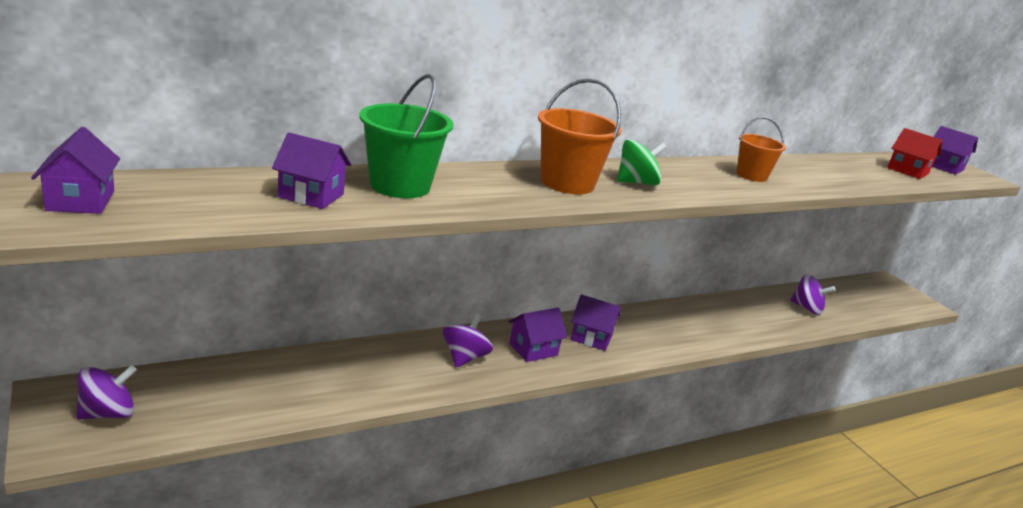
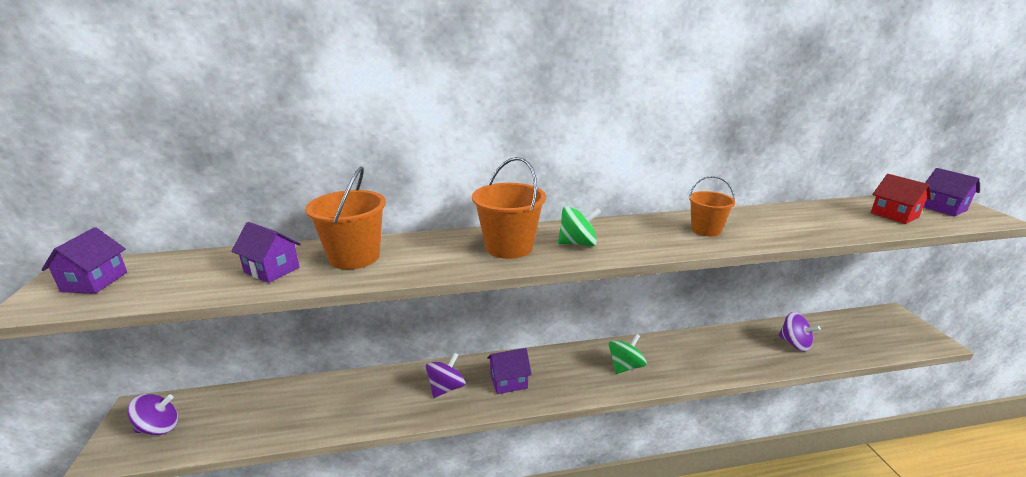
camera: 20 degrees right, 0 degrees up
green bucket [359,74,453,198] -> orange bucket [305,166,386,269]
purple house [571,295,621,351] -> none
none -> green spinning top [609,334,647,374]

